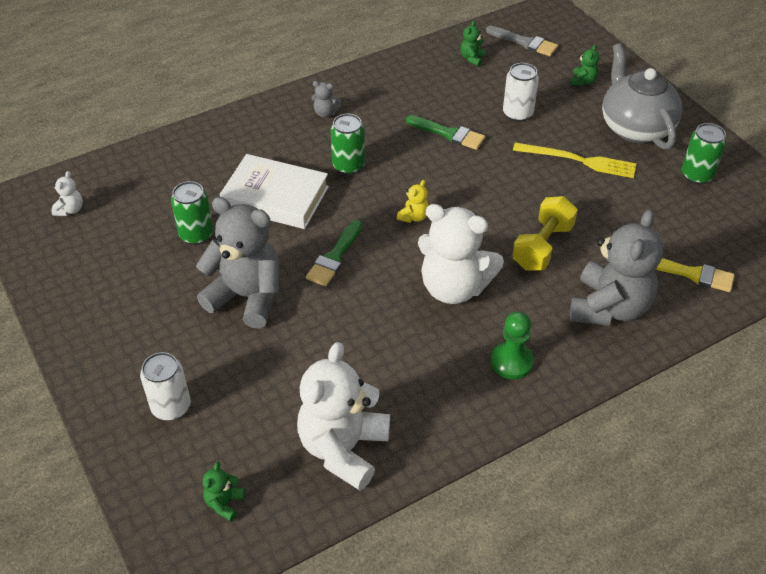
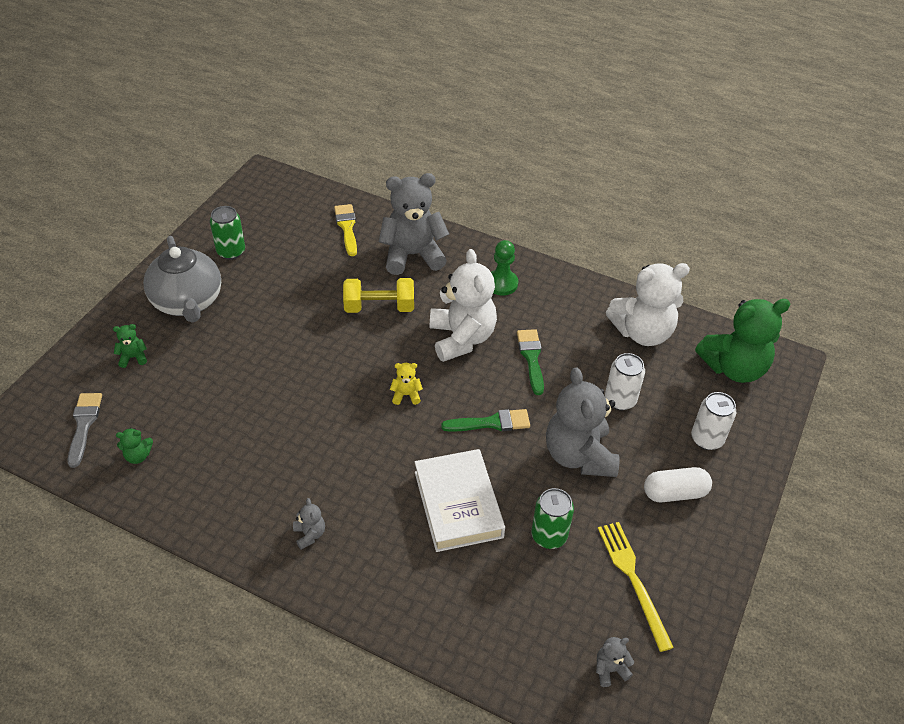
camera: 125 degrees left, 0 degrees up
white teddy bear [52,171,83,216] -> grey teddy bear [596,637,634,687]
green teddy bear [203,462,245,522] -> green teddy bear [695,299,790,383], size x2.42
green can [331,114,365,175] -> none
green brush [406,115,485,150] -> green brush moved to [517,329,544,395]
white can [503,63,539,122] -> white can moved to [605,353,645,410]
yellow fork [513,142,636,178] -> yellow fork moved to [598,522,674,652]
grey teapot [602,44,682,150] -> grey teapot turned 60 degrees counterclockwise [143,236,221,322]
none -> white capsule [644,467,712,502]

